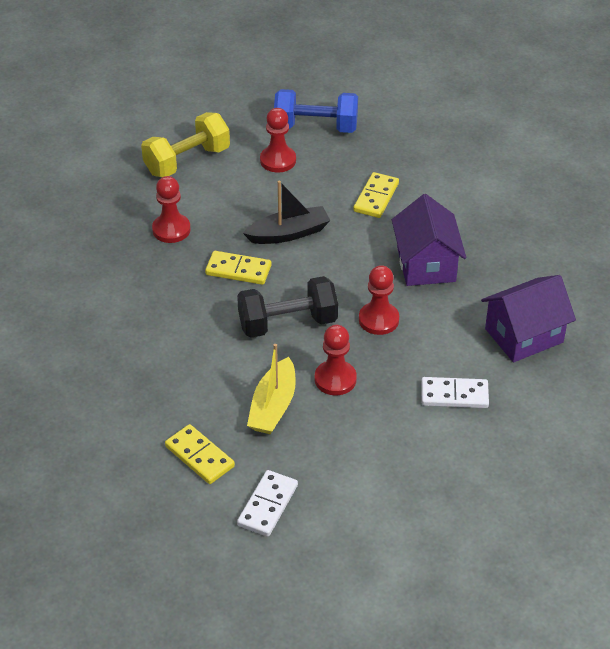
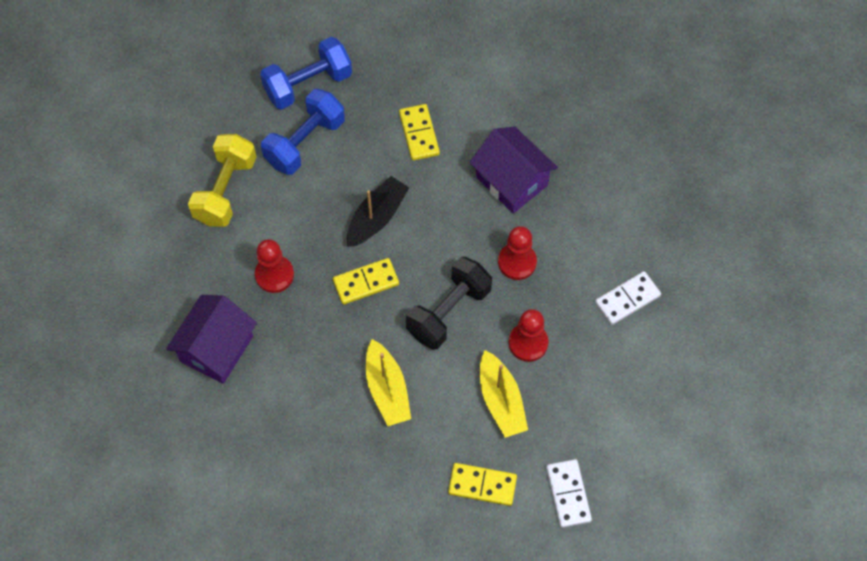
camera: 35 degrees left, 20 degrees up
red pawn [260,108,296,173] -> blue dumbbell [261,89,345,175]
purple house [481,275,576,362] -> purple house moved to [166,295,257,384]
none -> yellow boat [366,339,411,426]

